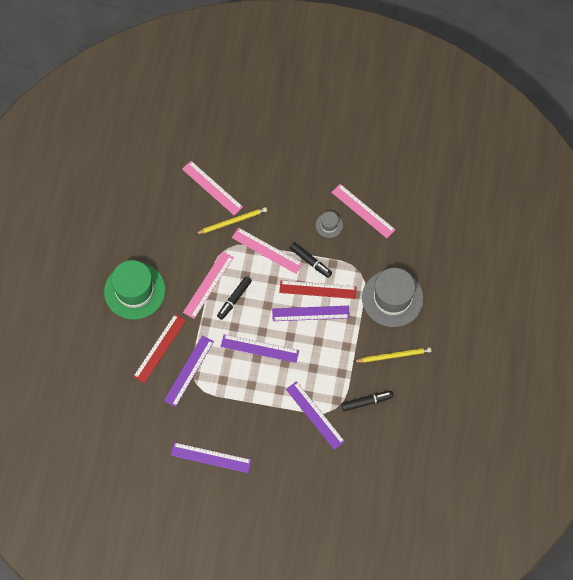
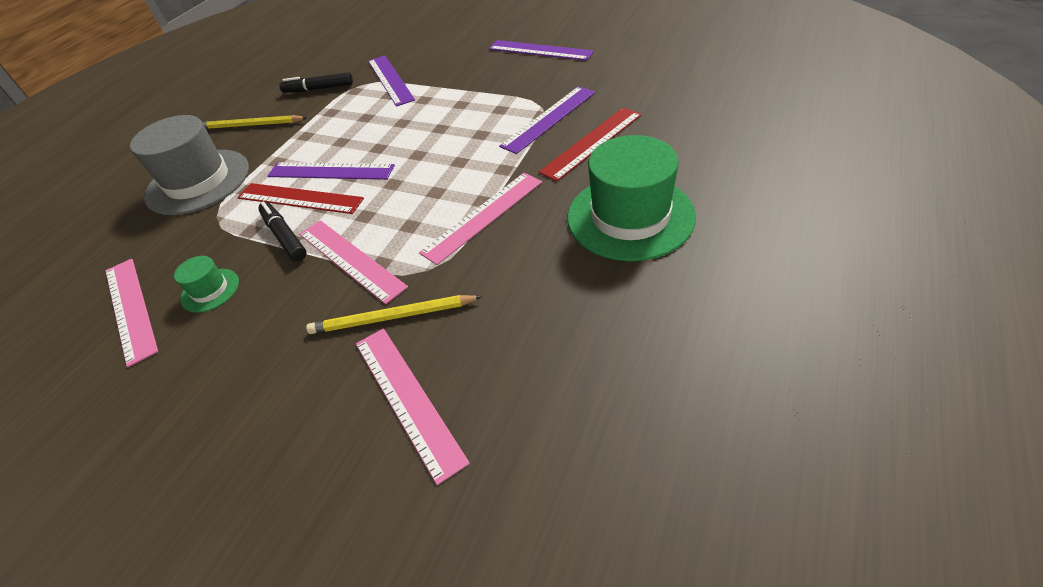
camera: 160 degrees left, 20 degrees down
black marker [217,276,252,320] -> none
purple ruler [221,334,299,363] -> none
grey hat [316,211,343,238] -> green hat [174,256,239,313]

